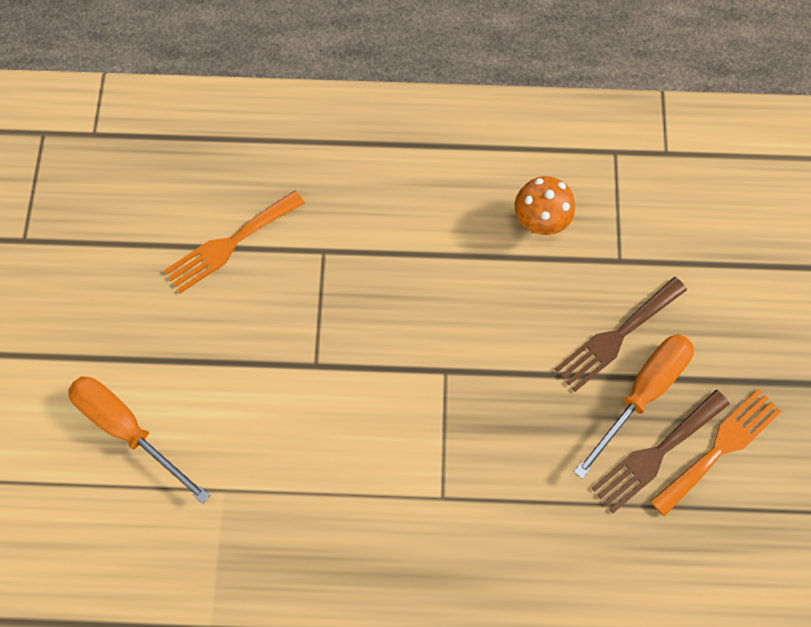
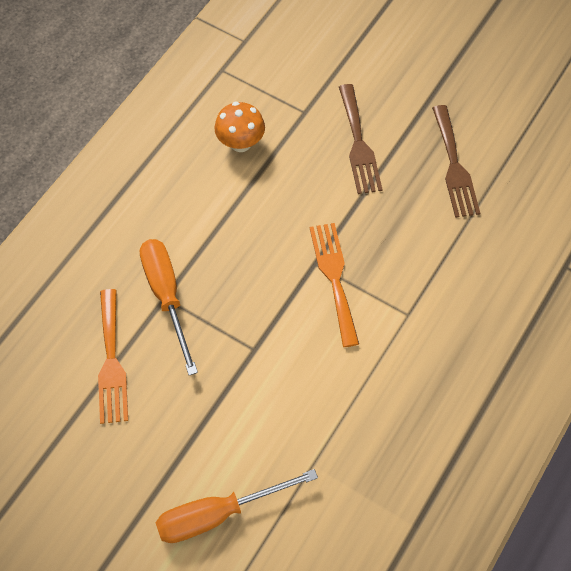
camera: 60 degrees left, 10 degrees down
orange screwdriver [574,334,694,479] -> orange screwdriver moved to [140,239,198,375]
orange fork [650,389,782,516] -> orange fork moved to [310,223,359,347]

